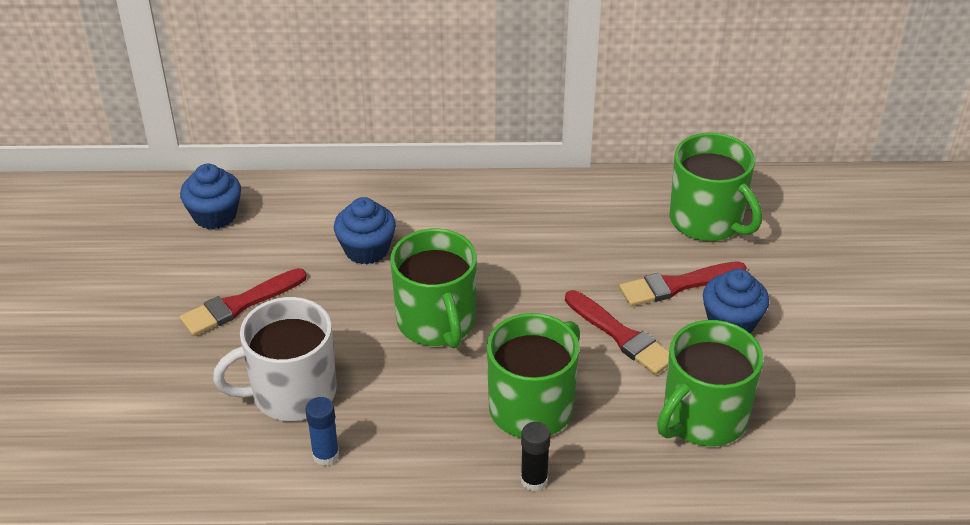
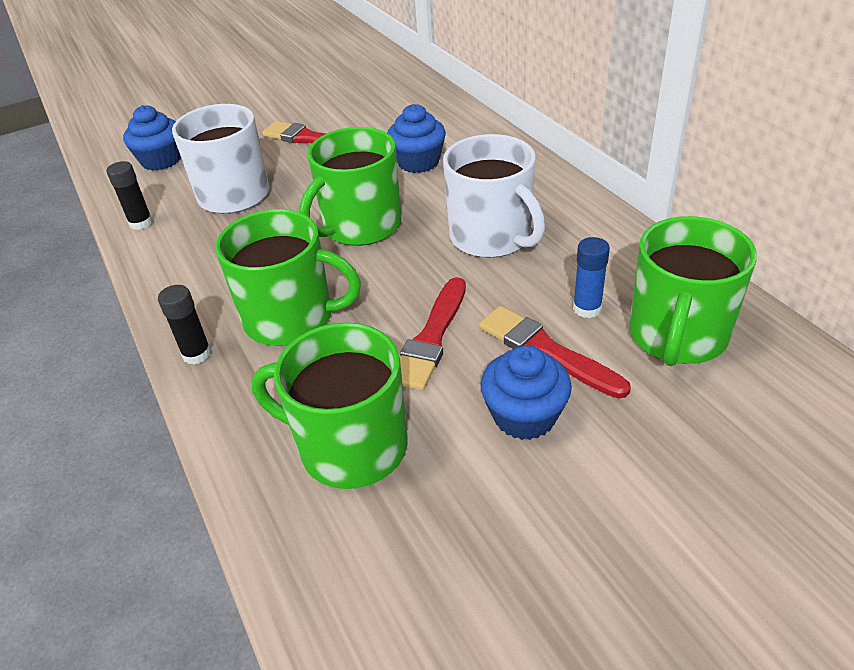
camera: 65 degrees right, 0 degrees up
blue cupcake [180,164,241,229] -> blue cupcake moved to [123,105,181,171]
blue glue stick [305,397,339,466] -> blue glue stick moved to [573,237,610,318]
none -> black glue stick [107,161,153,230]
none -> white mug [443,134,545,258]

